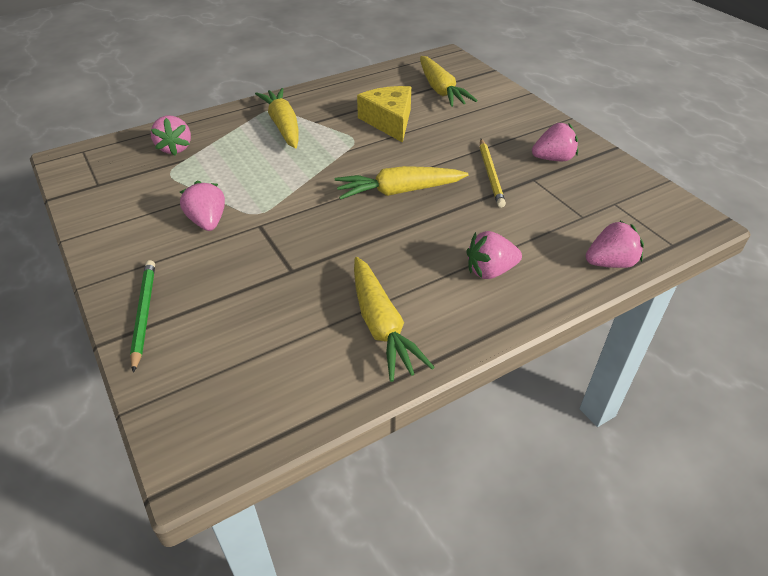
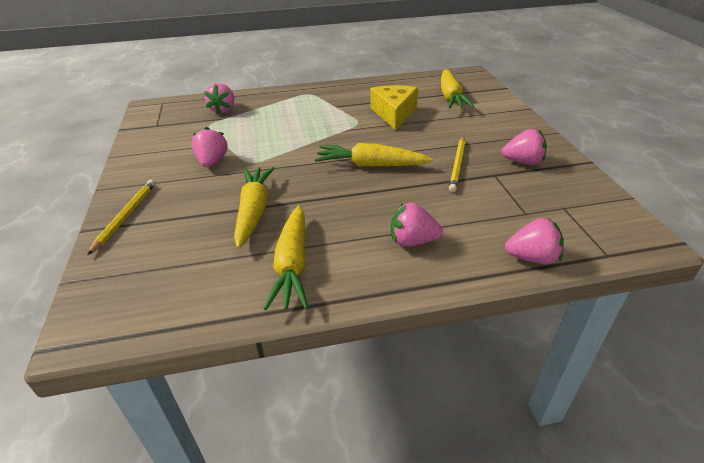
camera: 20 degrees right, 5 degrees down
green pencil [130,260,155,373] -> yellow pencil [87,179,155,255]
yellow carrot [255,88,299,149] -> yellow carrot moved to [234,167,275,248]

